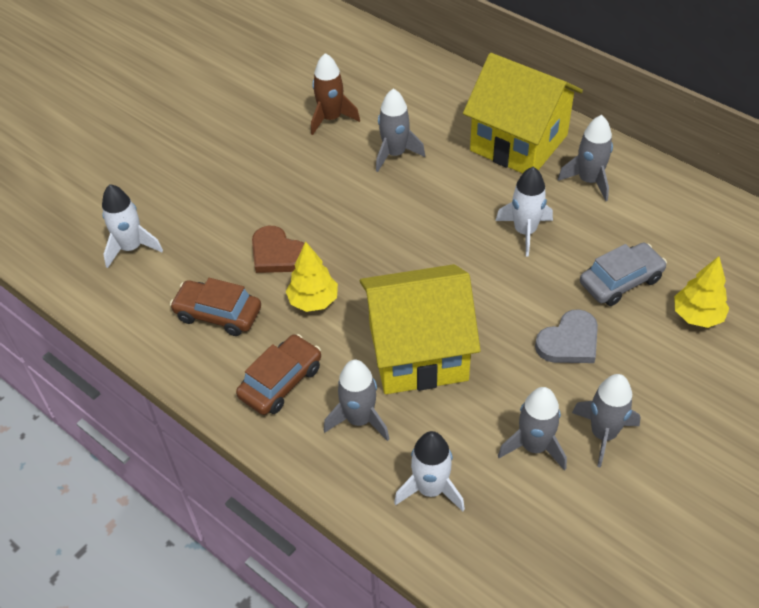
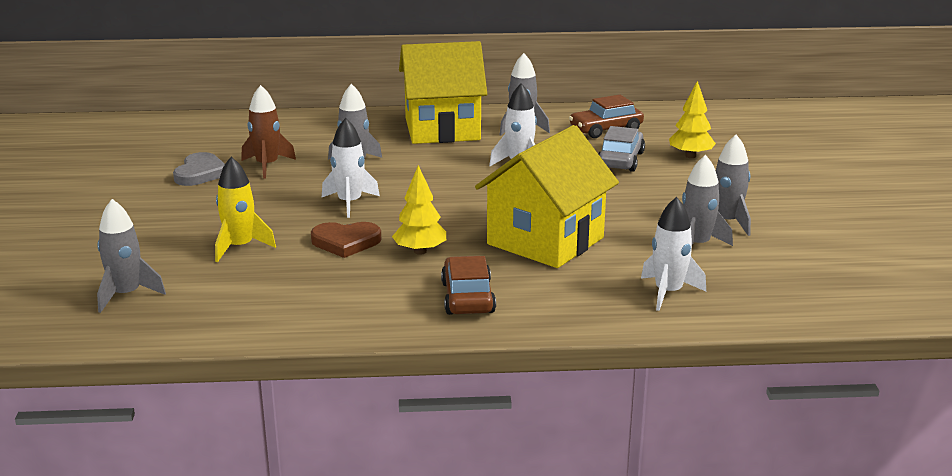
camera: 45 degrees left, 25 degrees down
white rocket [102,184,163,268] -> white rocket moved to [322,118,380,218]
brown car [170,278,261,336] -> brown car moved to [569,95,644,138]
grey rocket [324,360,389,441] -> grey rocket moved to [97,199,166,313]
grey heart [535,309,598,363] -> grey heart moved to [173,152,225,186]
none -> yellow rocket [215,157,276,262]

